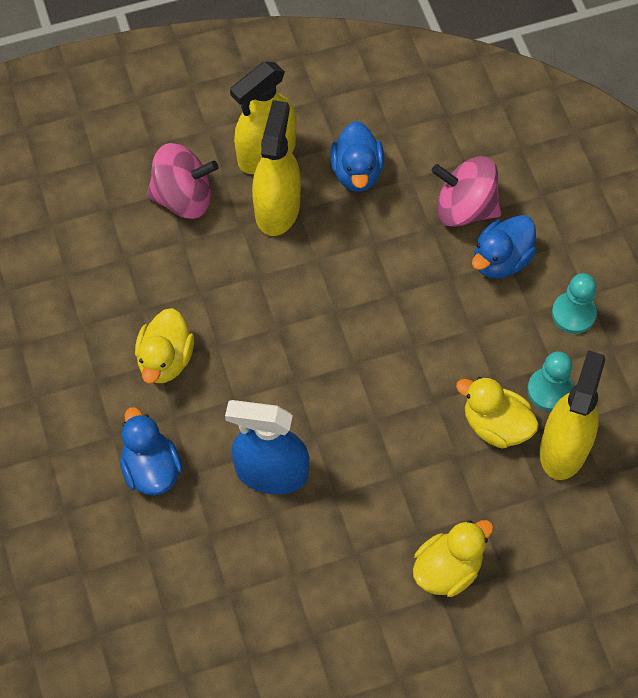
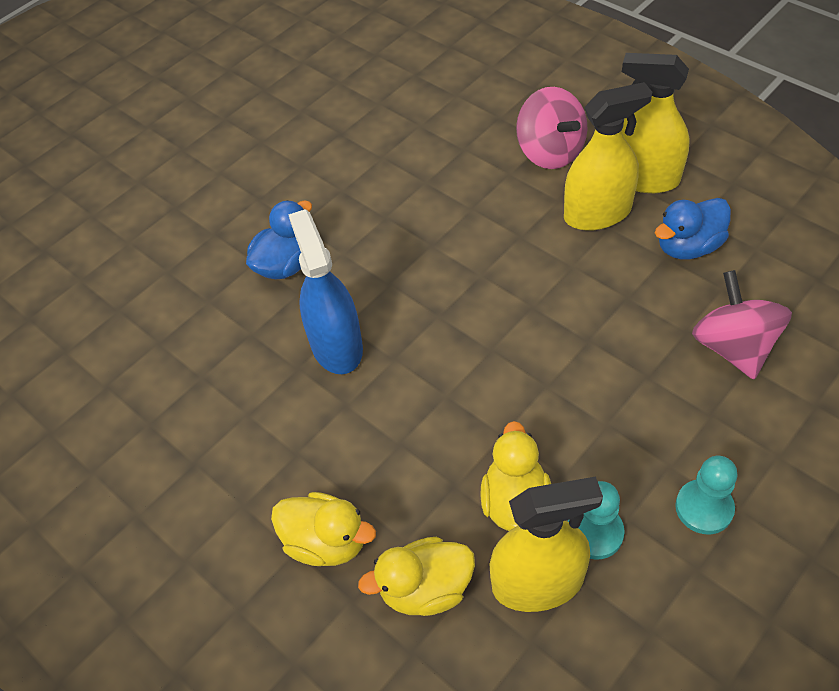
camera: 65 degrees right, 10 degrees down
yellow duck [135,308,194,384] -> yellow duck moved to [358,537,475,616]
blue duck [472,215,536,279] -> none

